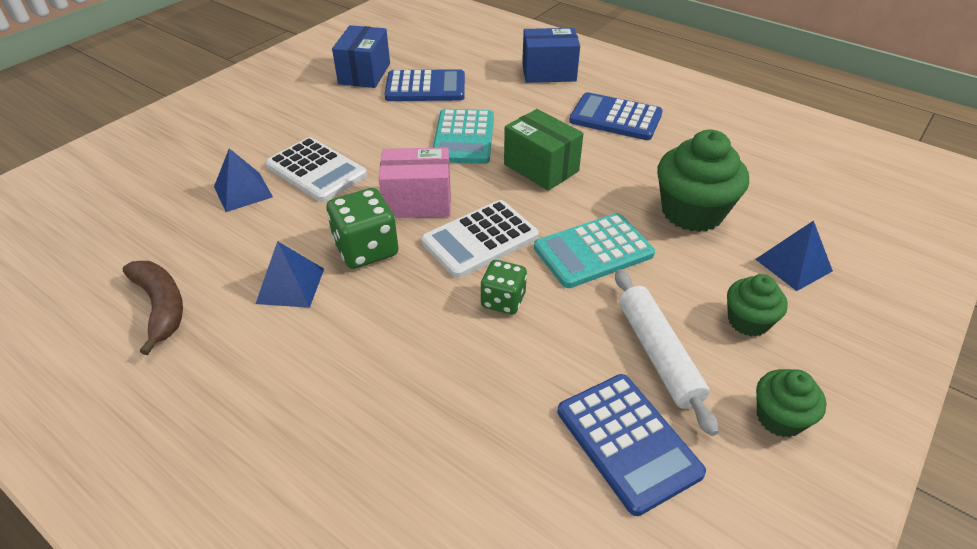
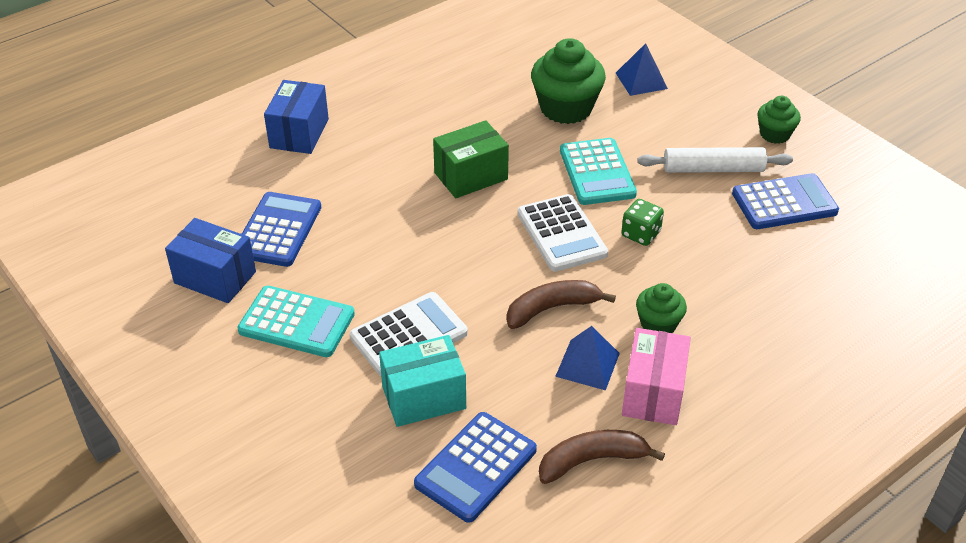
camera: 75 degrees left, 0 degrees up
blue pyramid [214,148,273,212] -> turquoise box [379,335,466,427]
green dice [327,188,399,269] -> brown banana [506,280,616,329]
pink box [379,147,451,218] -> pink box moved to [622,328,691,425]
turquoise calculator [433,109,494,164] -> turquoise calculator moved to [237,286,355,357]
blue calculator [569,92,663,140] -> blue calculator moved to [414,412,537,523]
green cupcake [727,274,788,337] -> green cupcake moved to [636,283,687,333]

